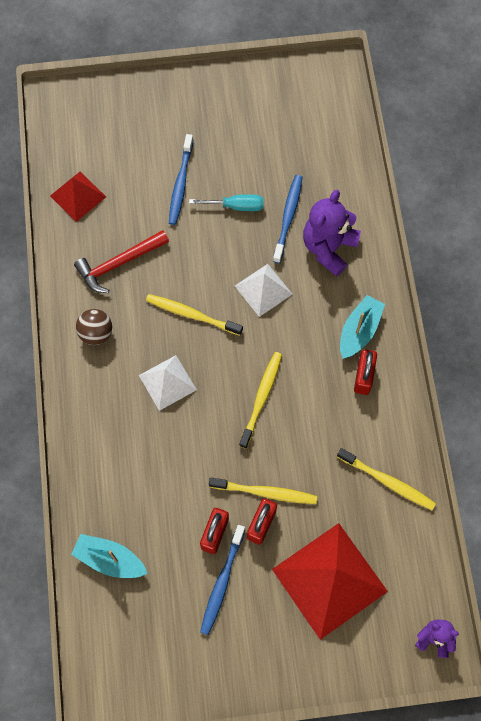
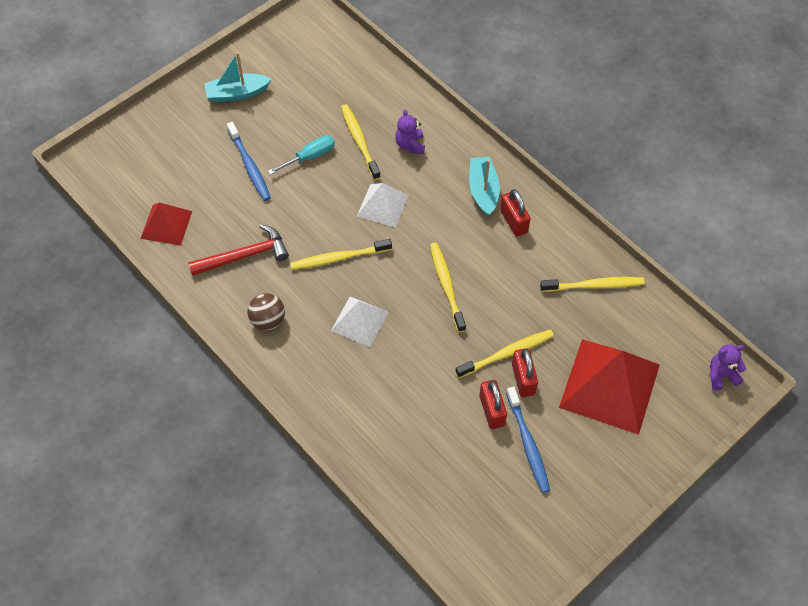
camera: 35 degrees left, 10 degrees down
turquoise boat [71,534,148,578] -> turquoise boat moved to [204,52,271,102]
red hammer [74,230,169,293] -> red hammer turned 135 degrees counterclockwise [188,224,289,276]
blue toothbrush [273,175,303,263] -> yellow toothbrush [341,104,381,180]
purple teddy bear [303,190,361,277] -> purple teddy bear [395,109,425,154], size x0.56

